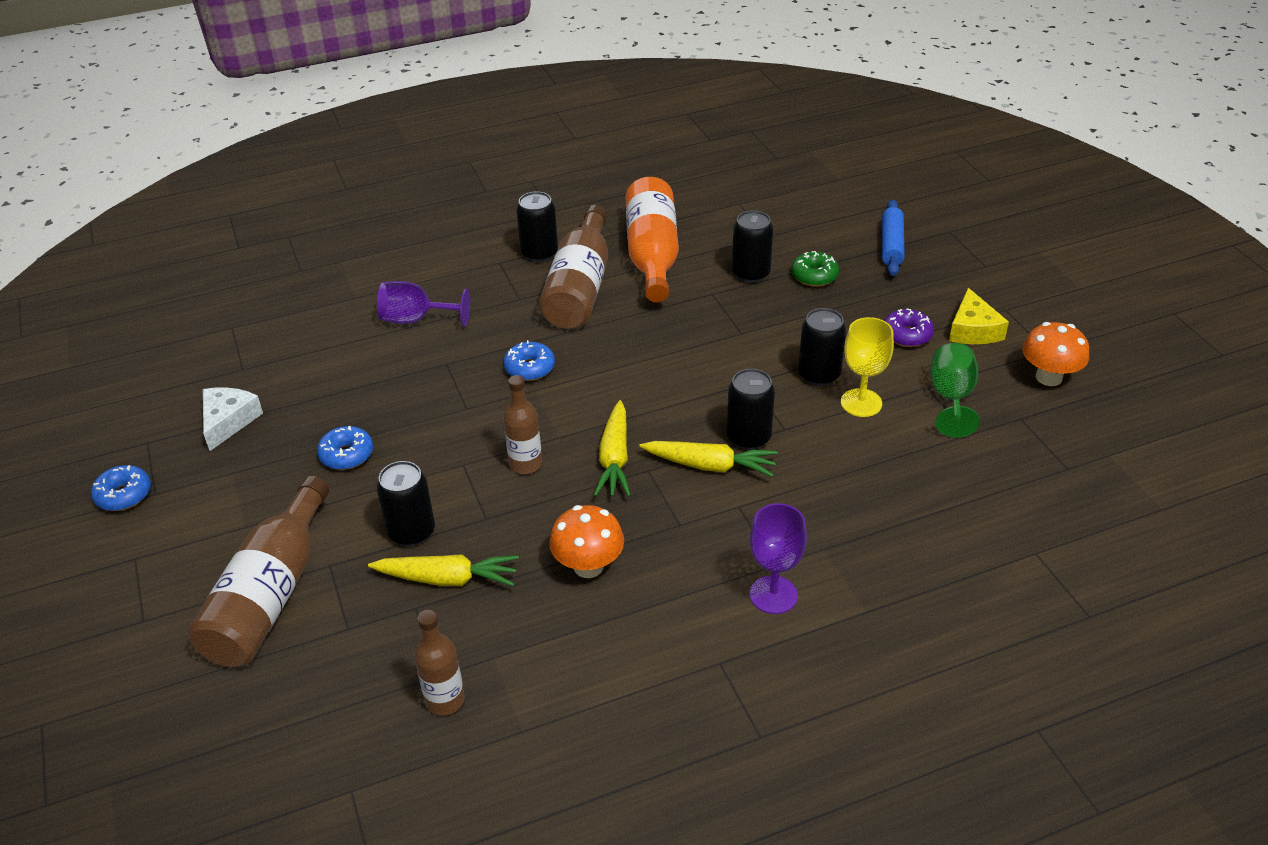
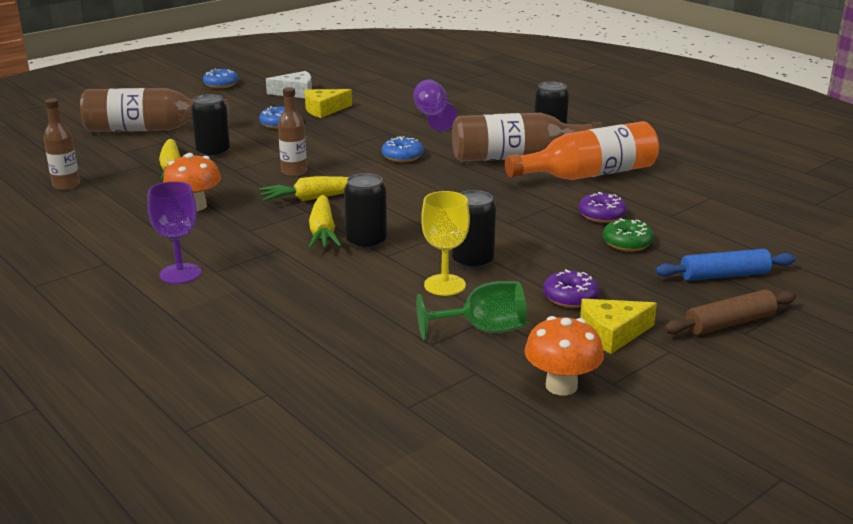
camera: 70 degrees right, 15 degrees down
black can [732,210,773,283] -> purple donut [579,192,627,223]
none -> yellow cheese [305,89,352,118]
none -> brown rolling pin [664,289,796,335]

